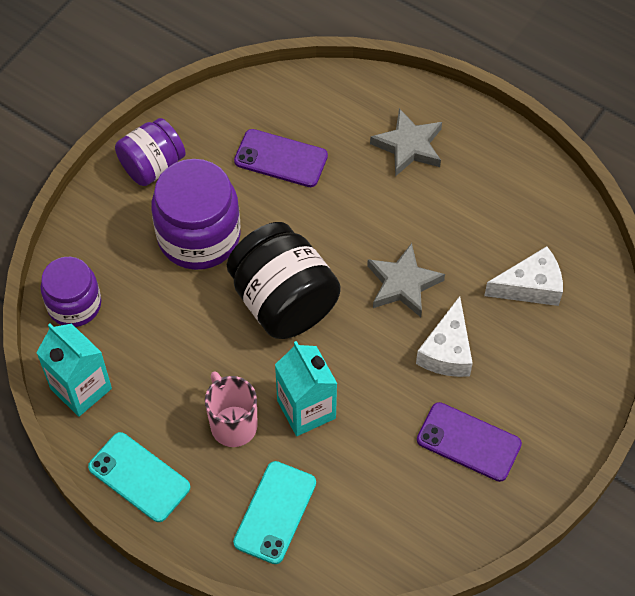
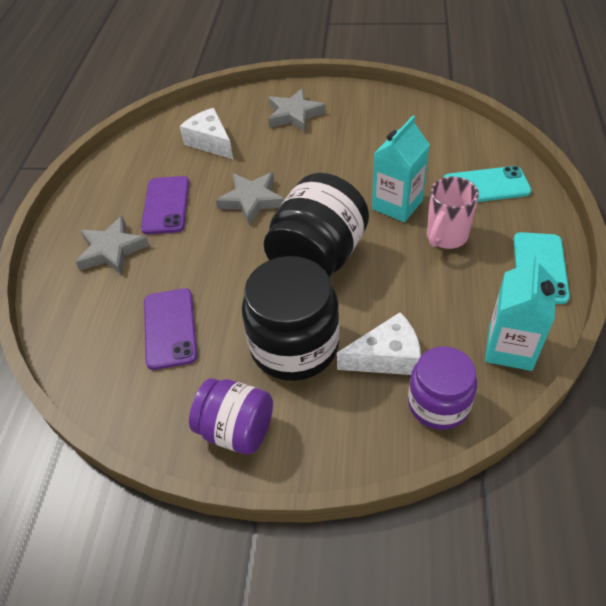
camera: 115 degrees left, 10 degrees down
purple jar [151,159,241,270] -> black jar [242,256,340,381]
white cheese [416,296,473,377] -> white cheese moved to [337,312,421,375]
purple phone [417,402,522,482] -> purple phone moved to [141,176,189,234]
none -> grey star [268,88,326,132]

